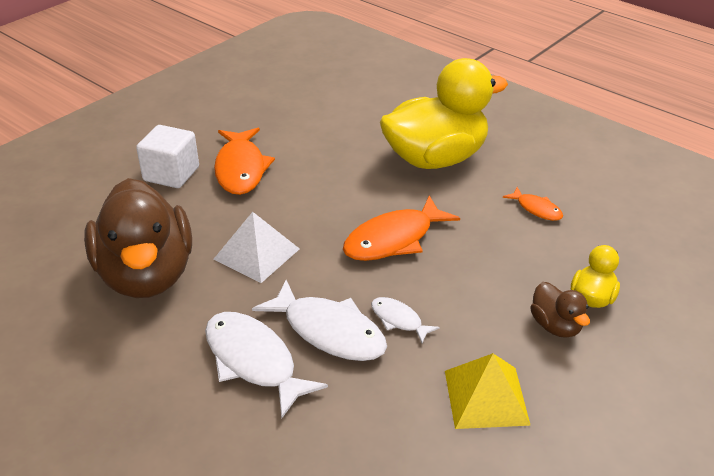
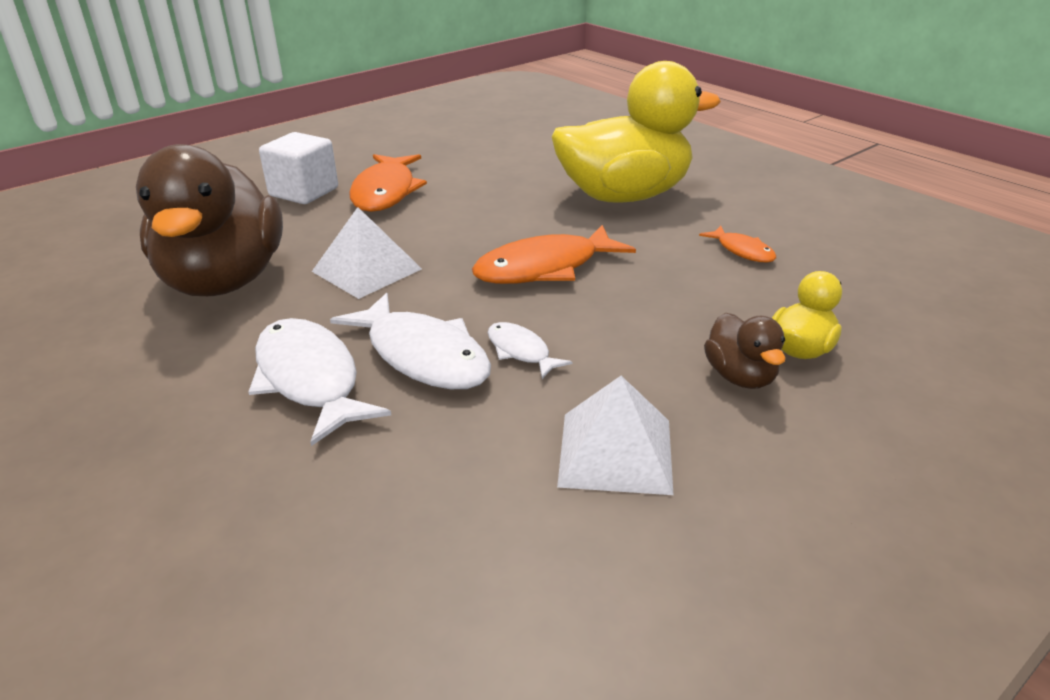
camera: 10 degrees right, 5 degrees down
yellow pyramid [445,353,531,429] -> white pyramid [557,376,674,495]

